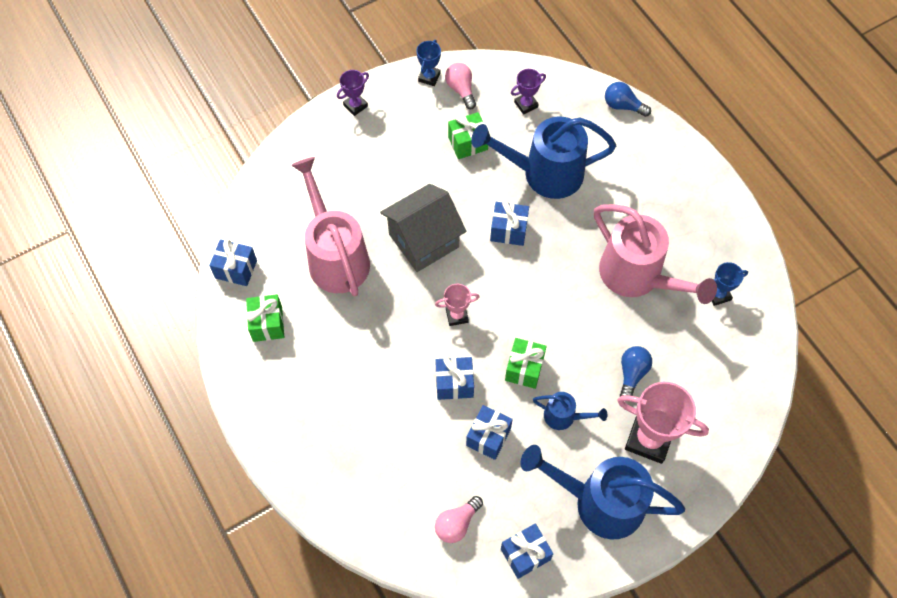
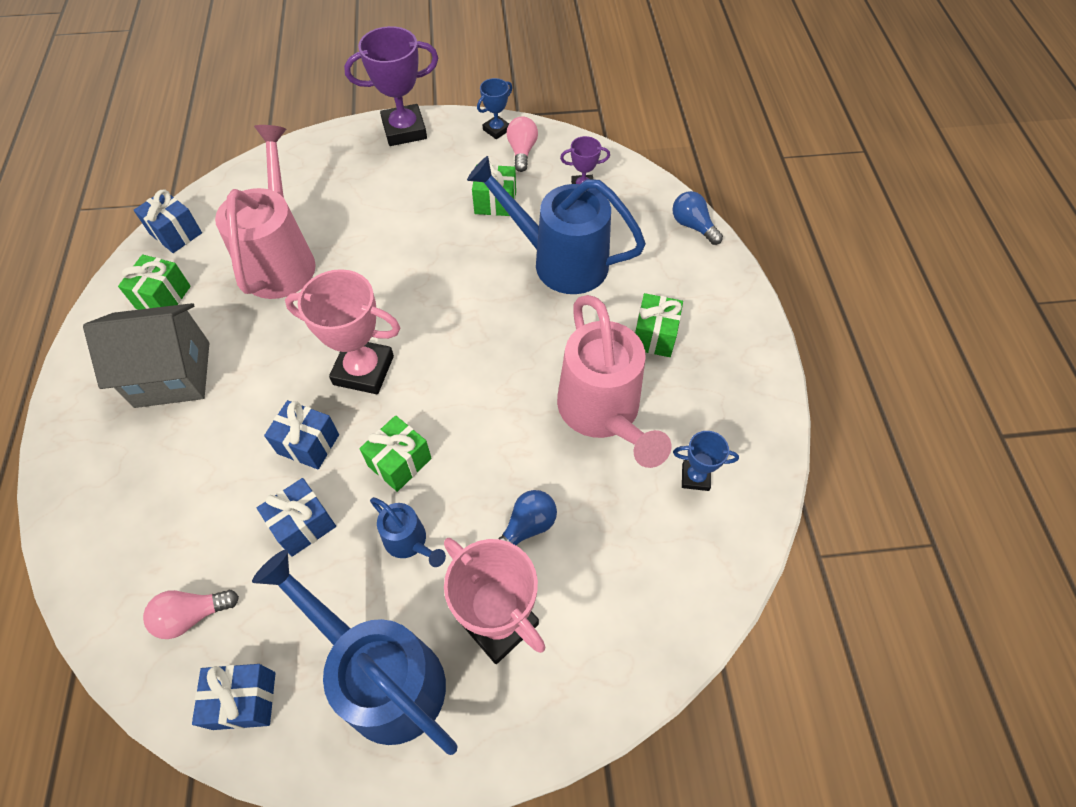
camera: 25 degrees right, 5 degrees down
purple trophy [337,70,369,116] -> purple trophy [344,26,438,146], size x1.91
grey house [380,184,466,272] -> grey house moved to [83,303,209,408]
pink trophy [435,284,479,326] -> pink trophy [285,269,400,394], size x1.91
blue gift [490,201,529,246] -> none
none -> green gift [635,293,683,357]

